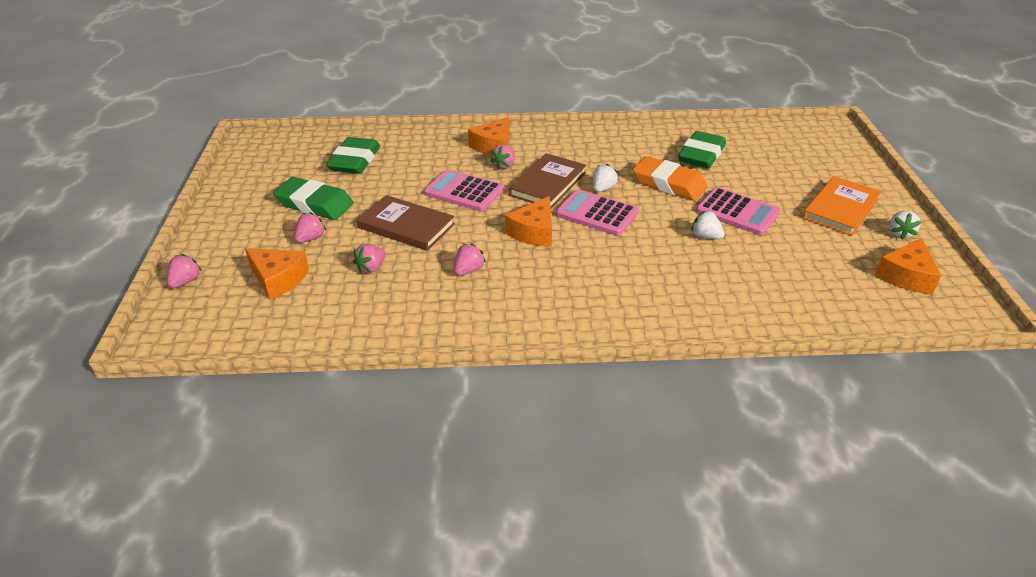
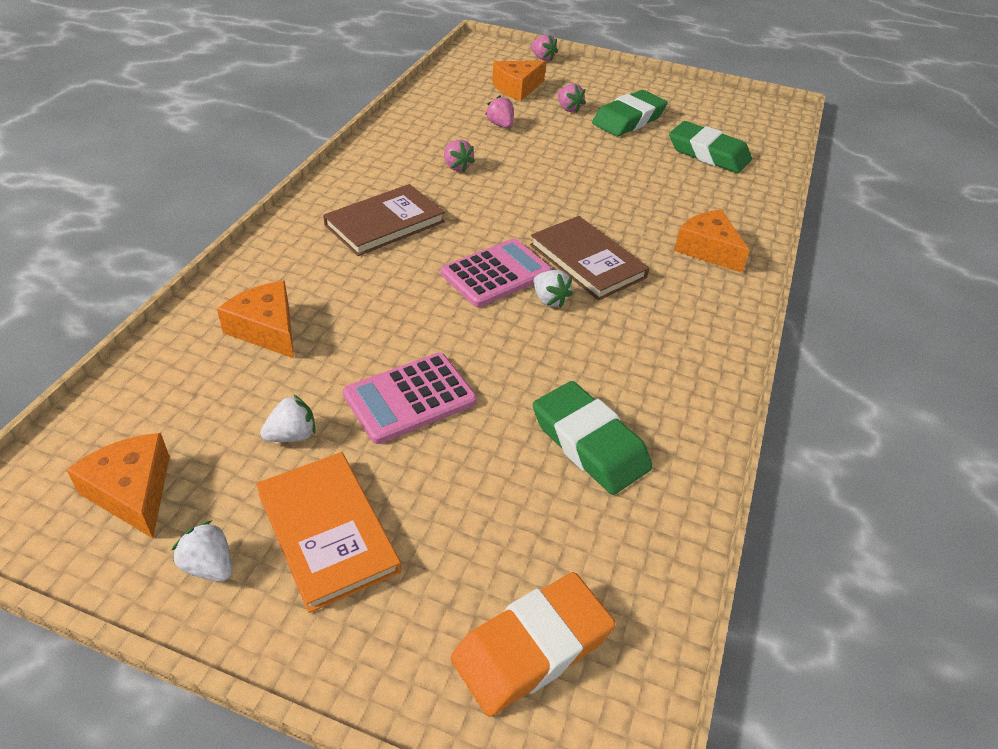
camera: 110 degrees right, 5 degrees up
brown book [357,195,455,251] -> brown book moved to [323,184,445,256]
pink calculator [424,169,504,211] -> none
pink strawberry [490,144,515,170] -> none
orange cheese [505,196,552,247] -> orange cheese moved to [217,281,294,358]
orange eraser [633,156,707,201] -> orange eraser moved to [451,572,616,716]
white strawberry [691,210,725,239] -> white strawberry moved to [260,394,316,442]

